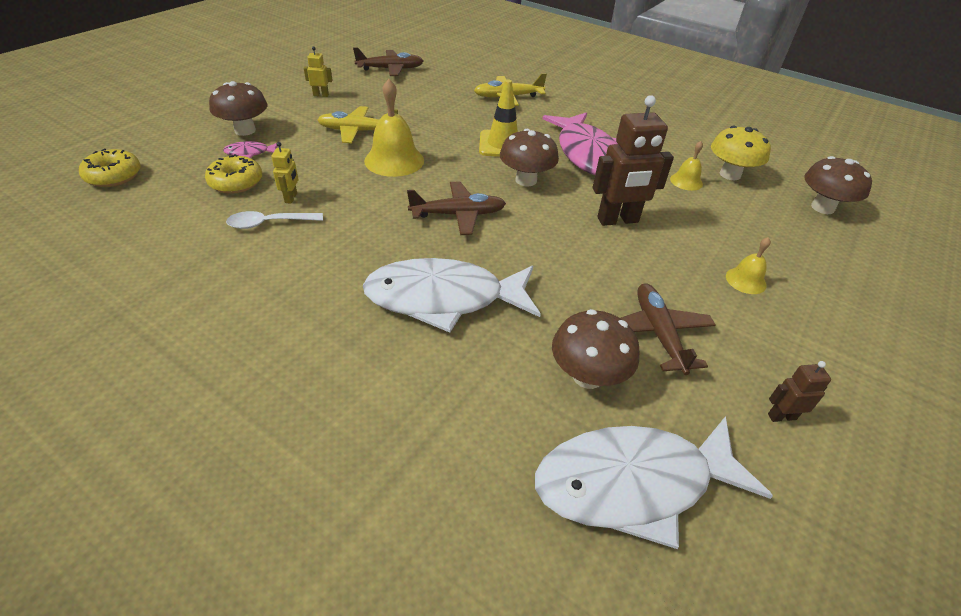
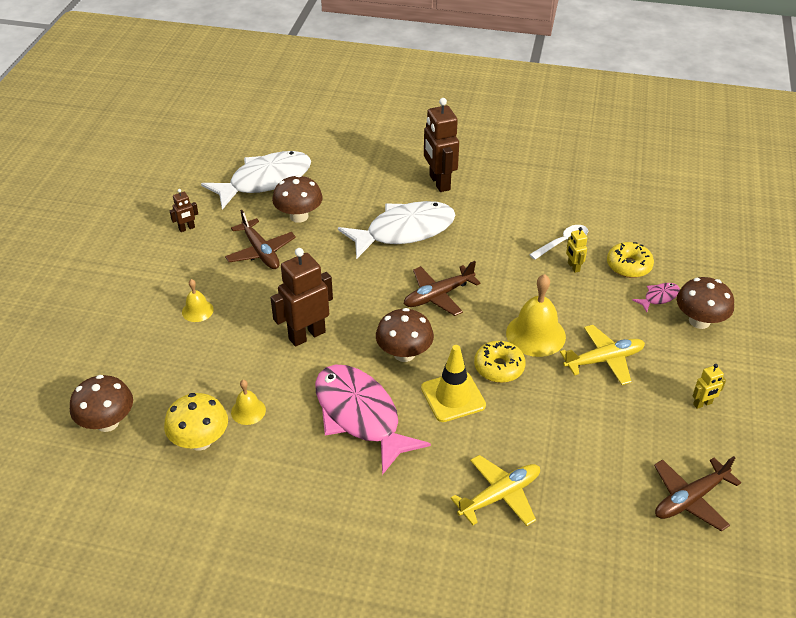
camera: 160 degrees right, 0 degrees up
yellow donut [79,148,141,187] -> yellow donut moved to [474,341,526,383]
none -> brown robot [424,98,459,192]

